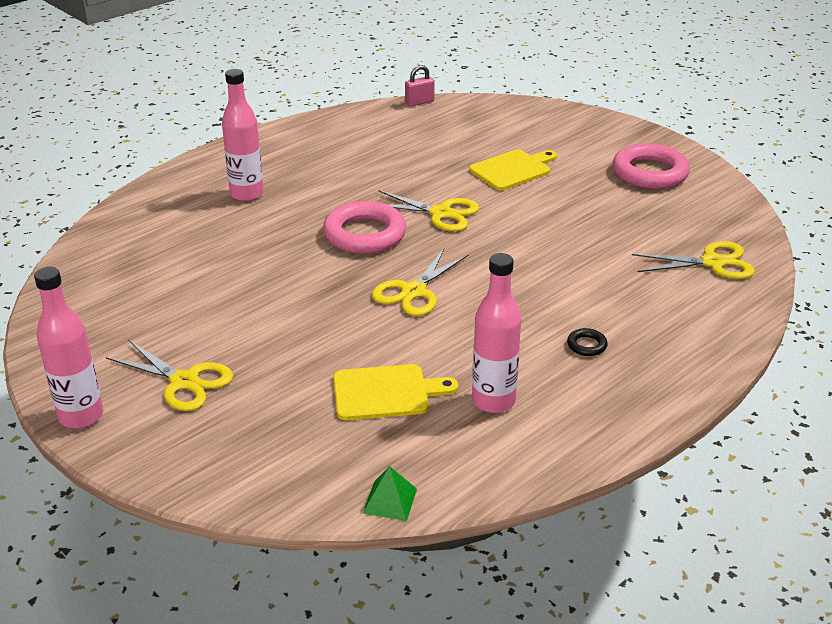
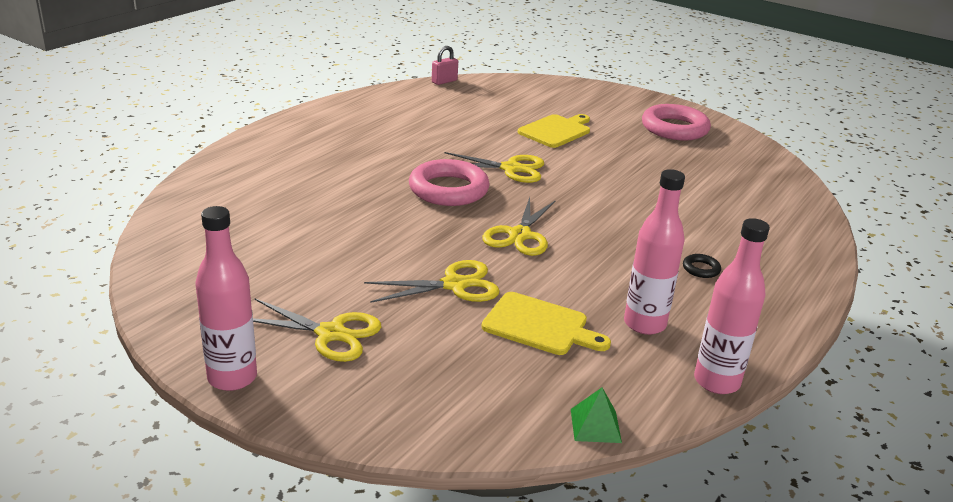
camera: 15 degrees left, 5 degrees down
pink bottle [222,69,264,202] -> pink bottle moved to [694,218,770,394]
yellow cutting board [333,364,458,420] -> yellow cutting board turned 45 degrees clockwise [481,292,611,355]
yellow scissors [632,241,755,279] -> yellow scissors moved to [364,260,500,303]

